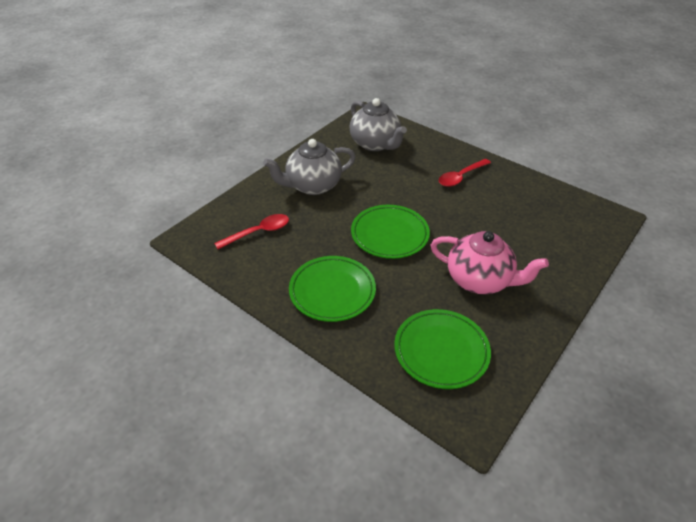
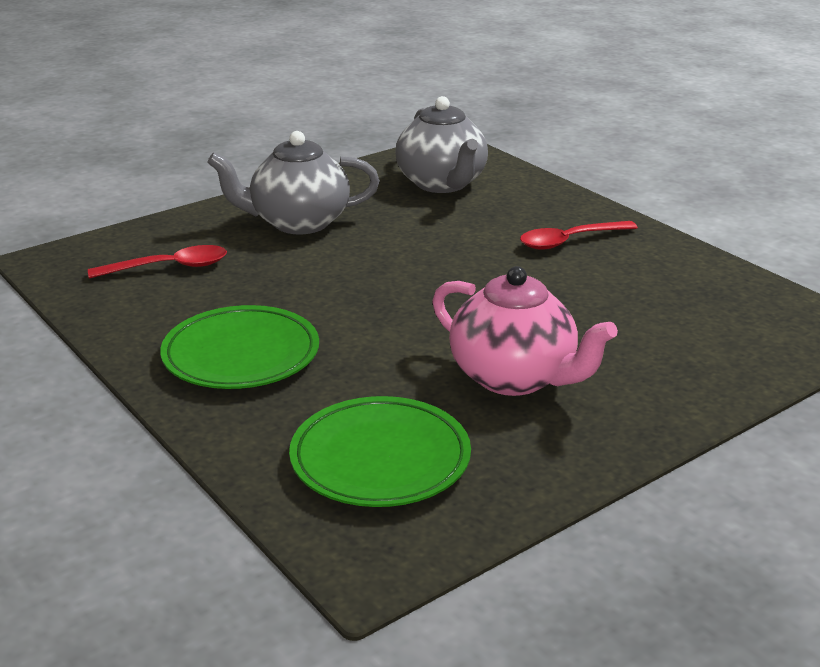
camera: 15 degrees right, 15 degrees down
green plate [351,205,430,259] -> none

